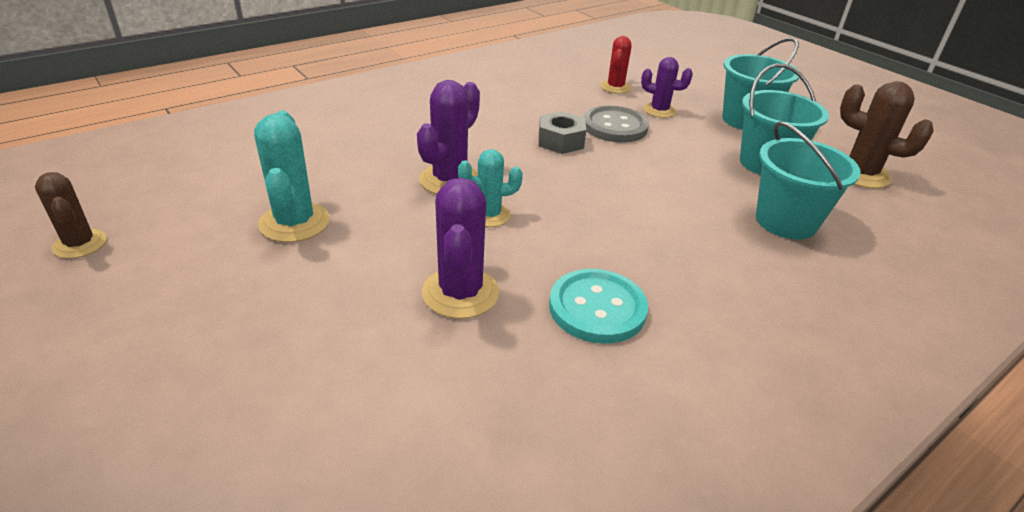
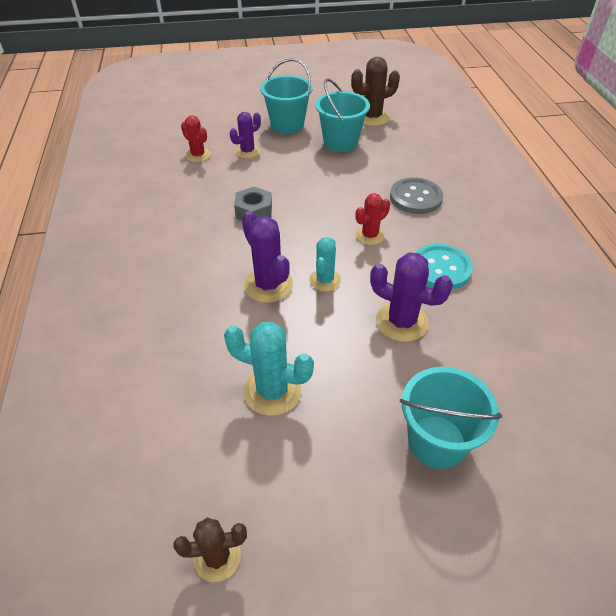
camera: 60 degrees left, 10 degrees up
grey button [584,106,649,143] -> grey button moved to [390,177,443,214]
turquoise bucket [756,121,861,239] -> turquoise bucket moved to [400,367,502,469]
none -> red cactus [355,193,390,245]

